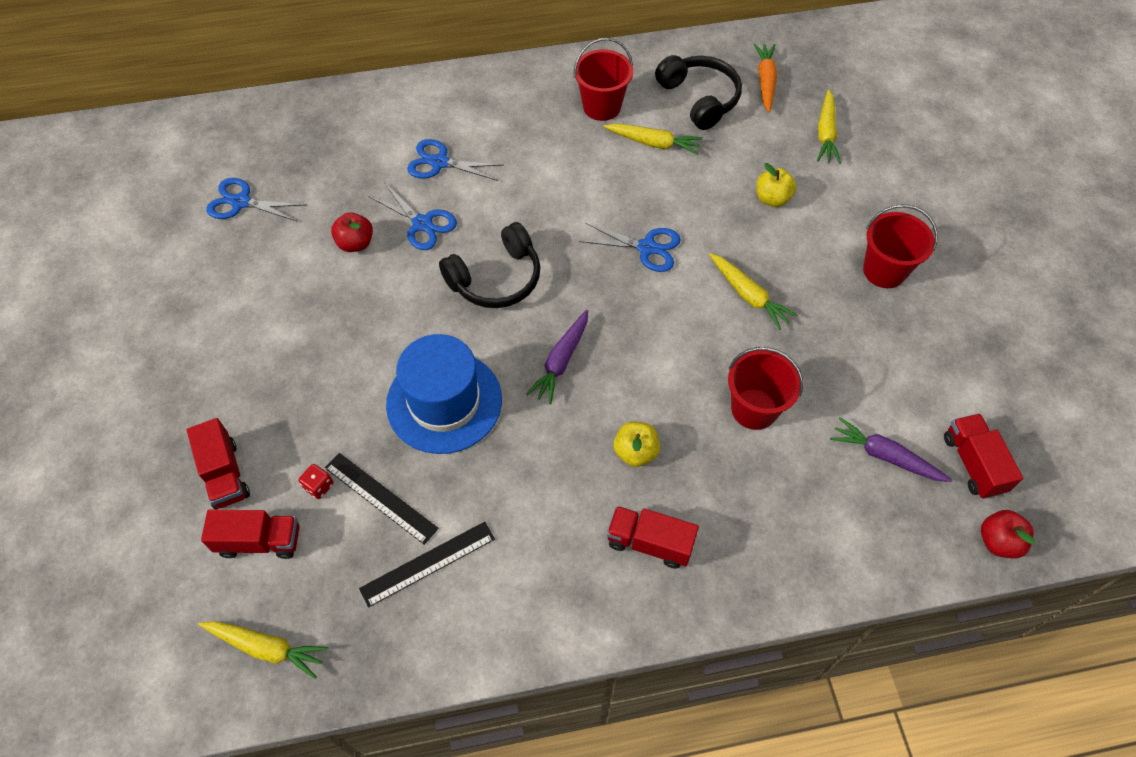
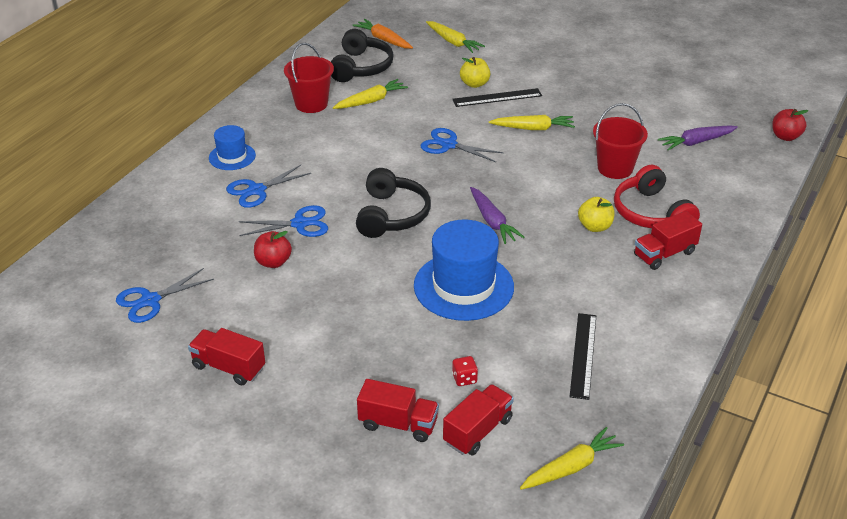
camera: 50 degrees left, 20 degrees down
black ruler [325,453,439,545] -> black ruler moved to [452,88,542,107]
blue scissors [579,223,681,272] -> blue scissors turned 120 degrees counterclockwise [421,128,504,162]
black headphones [655,55,742,130] -> black headphones turned 90 degrees clockwise [331,29,394,82]
red bucket [863,204,938,288] -> none
red truck [944,414,1023,499] -> red truck moved to [188,328,265,385]
none -> blue hat [209,125,256,170]
none -> red headphones [614,165,700,228]

